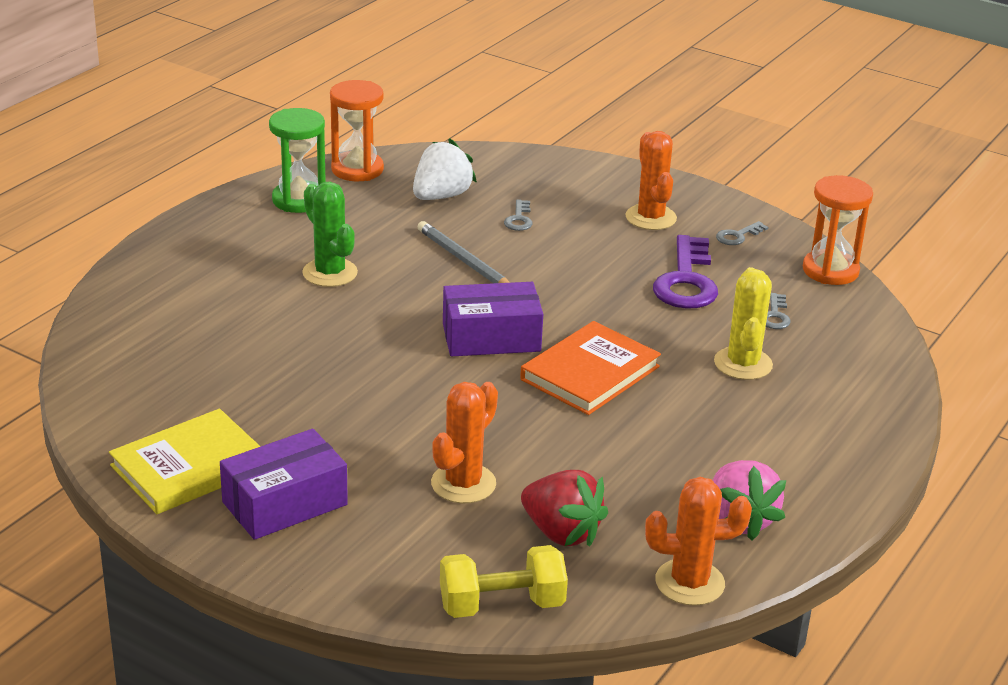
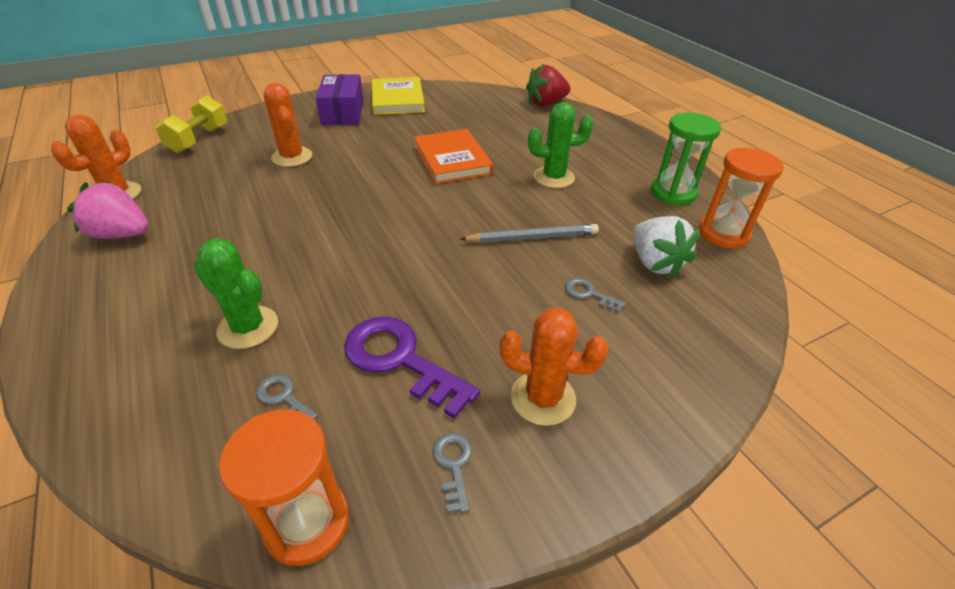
camera: 120 degrees right, 10 degrees up
purple box [443,282,543,356] -> none
orange book [520,321,661,415] -> orange book moved to [414,129,493,184]
red strawberry [521,470,608,547] -> red strawberry moved to [526,64,571,106]
yellow cactus [714,267,773,380] -> green cactus [194,238,278,349]

